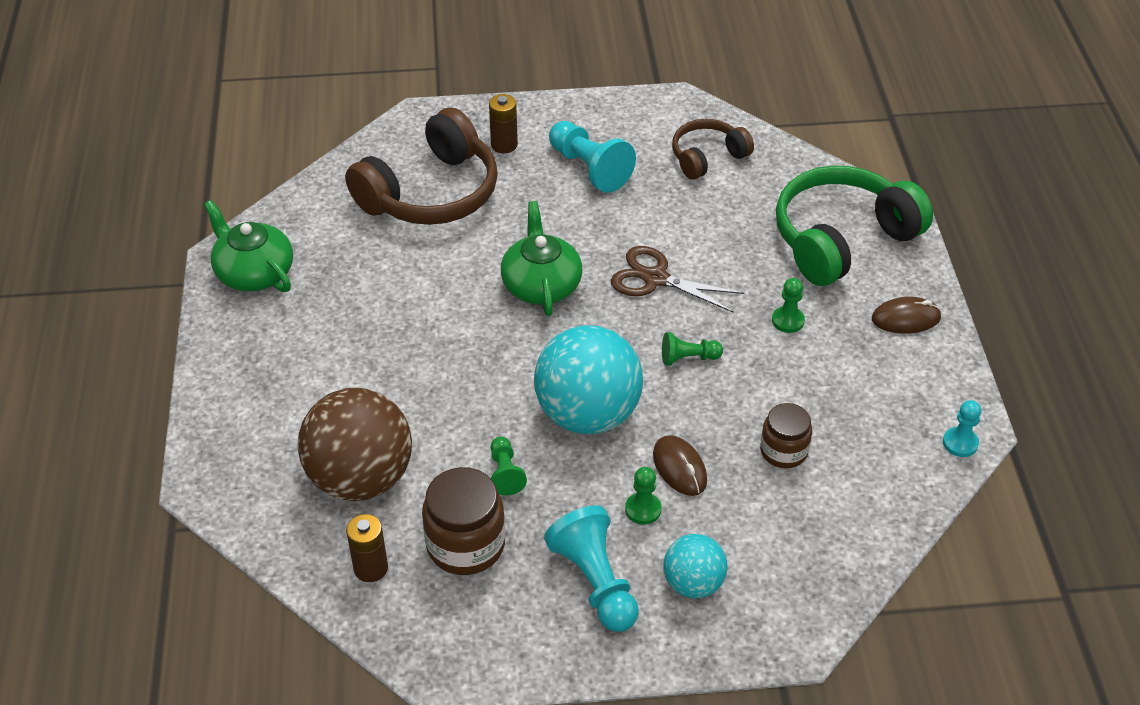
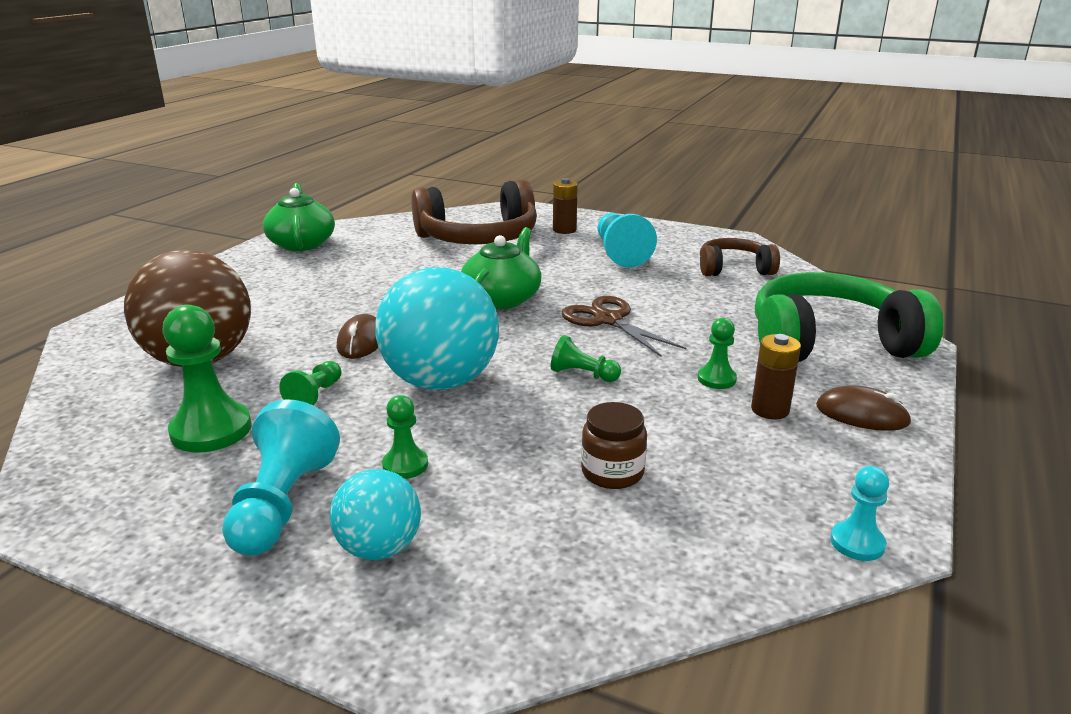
camera: 30 degrees right, 20 degrees down
brown battery [346,514,388,582] -> brown battery moved to [751,334,801,419]
brown jar [422,467,505,575] -> green pawn [162,305,252,452]
brown mouse [653,435,707,496] -> brown mouse moved to [337,314,378,359]

